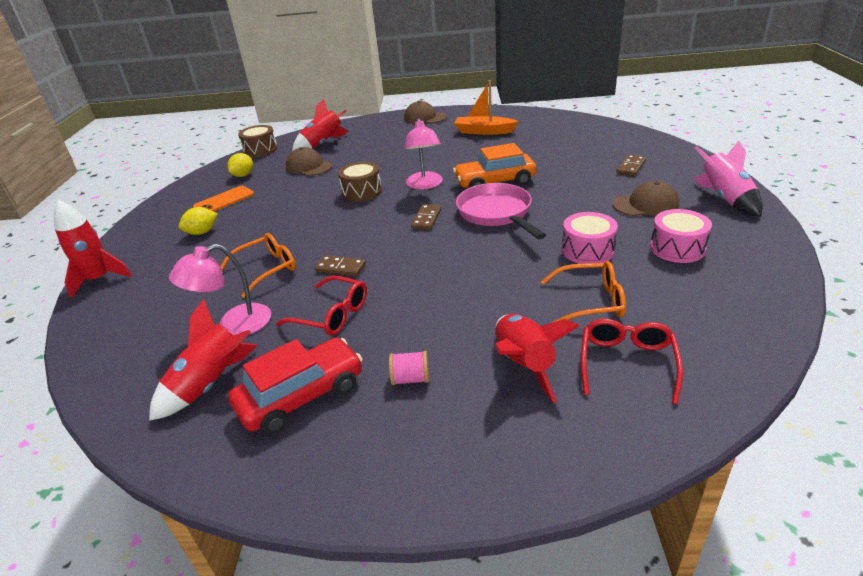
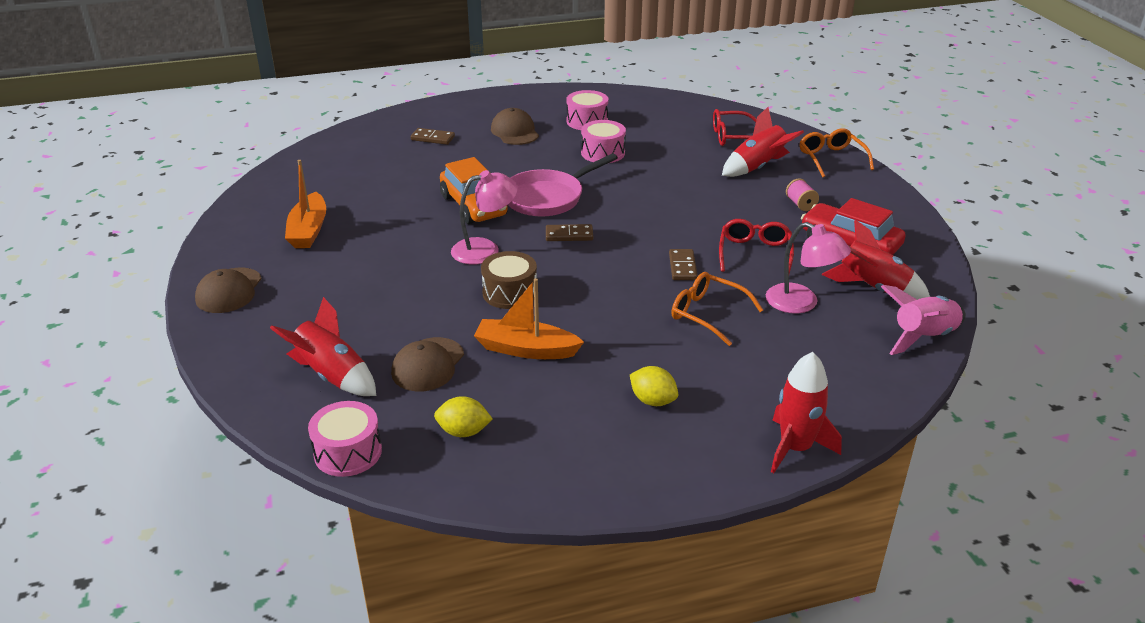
camera: 110 degrees left, 0 degrees up
orange phone [193,186,254,212] -> none
brown drum [238,125,278,157] -> pink drum [308,401,382,477]
orange glasses [541,261,626,323] -> orange glasses moved to [799,128,874,177]
pink rocket [693,140,763,217] -> pink rocket moved to [881,285,966,355]
none -> orange boat [474,278,584,359]

